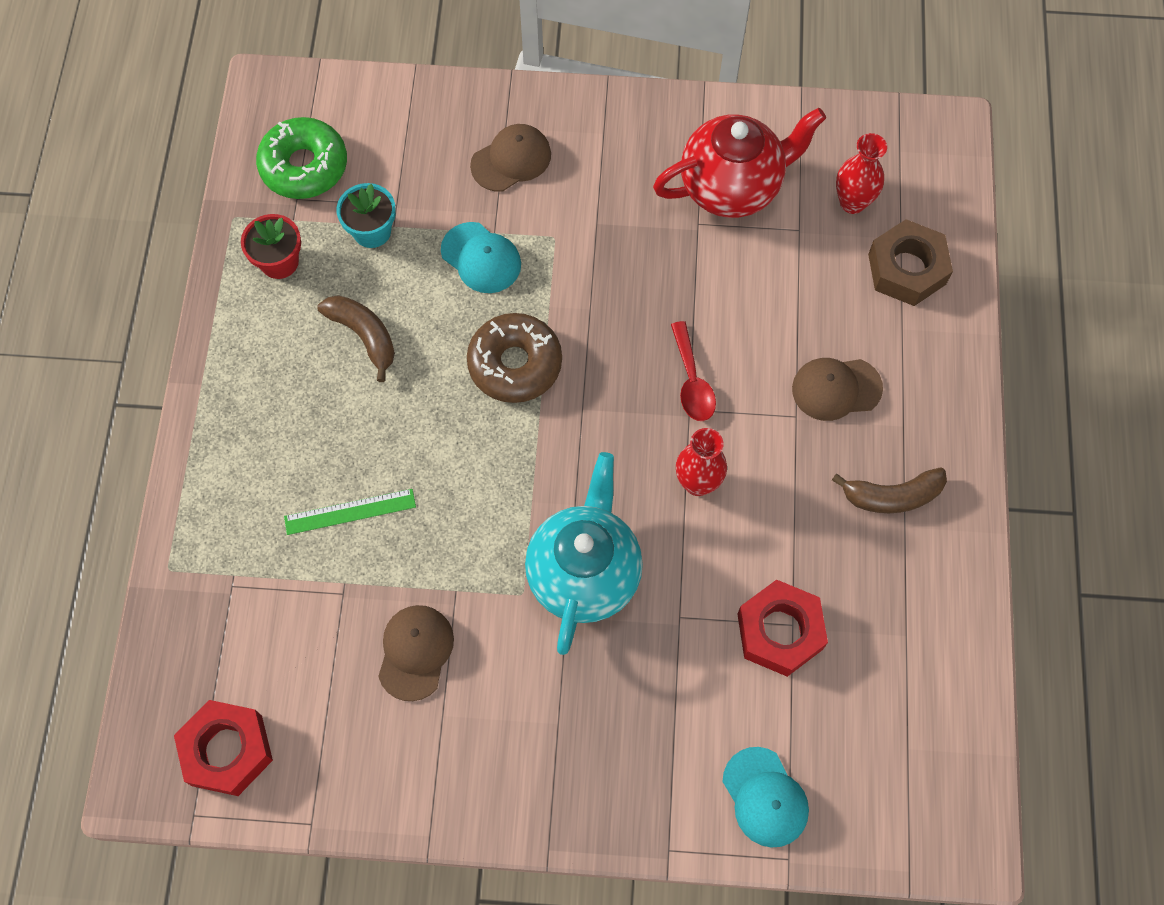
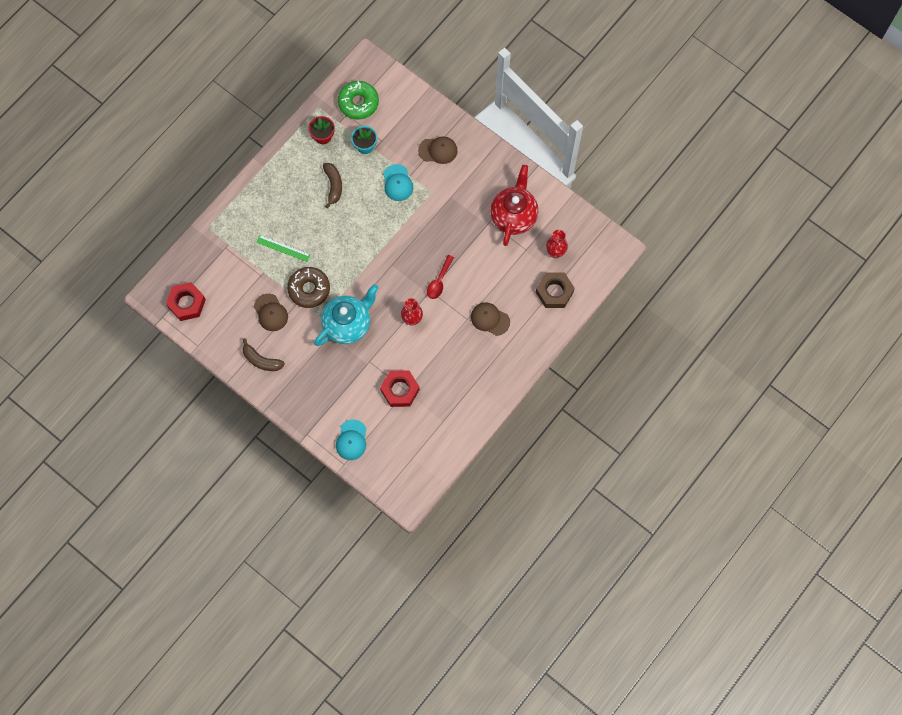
camera: 35 degrees right, 5 degrees up
brown cap [378,605,454,701] -> brown cap turned 105 degrees clockwise [254,294,288,331]
brown donut [467,313,562,403] -> brown donut moved to [287,267,330,308]
red teapot [653,108,826,218] -> red teapot turned 90 degrees counterclockwise [490,165,538,246]
brown banana [832,468,947,513] -> brown banana moved to [243,338,285,371]

